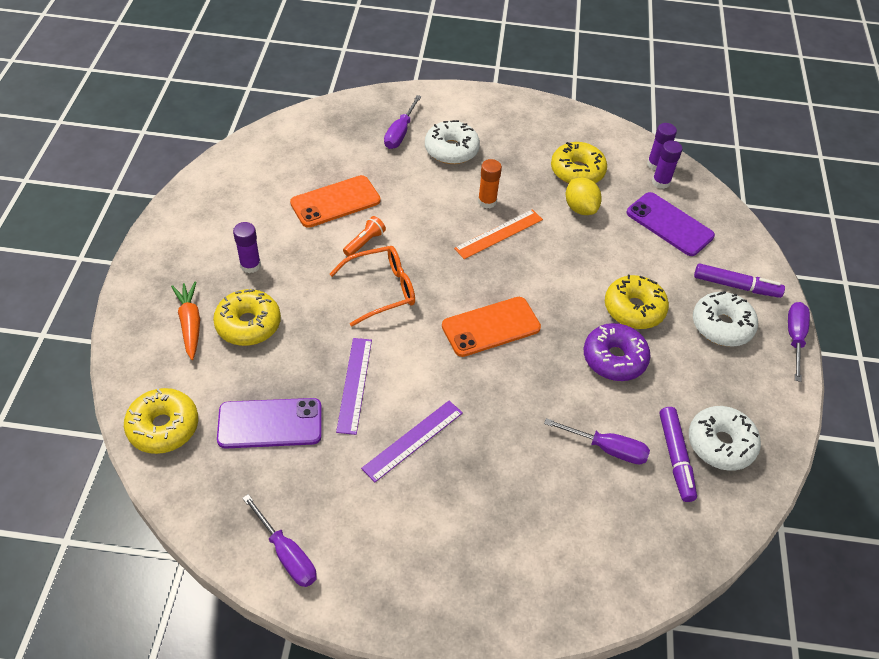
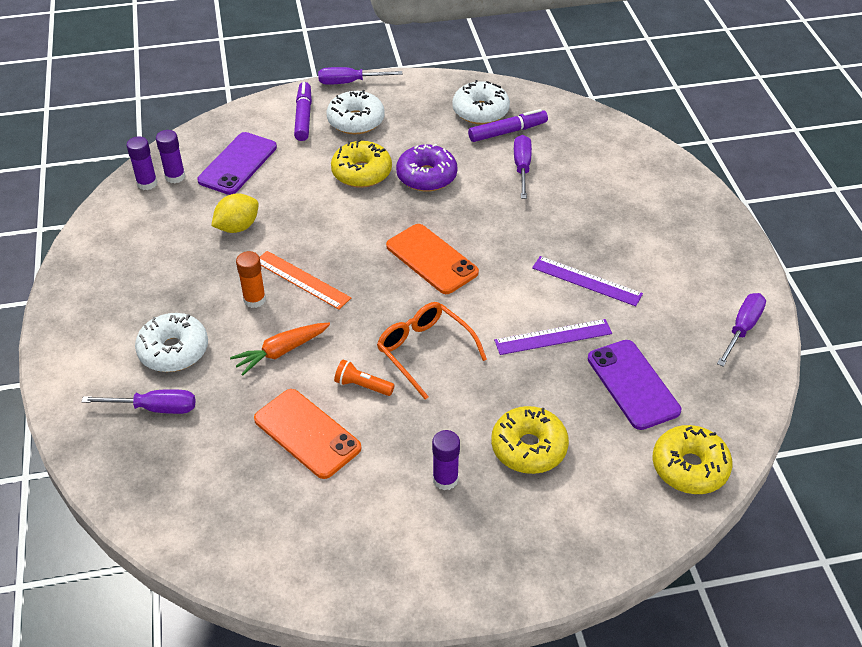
camera: 105 degrees left, 5 degrees down
orange carrot [171,281,200,360] -> orange carrot moved to [230,323,330,376]
yellow donut [551,142,607,184] -> none

